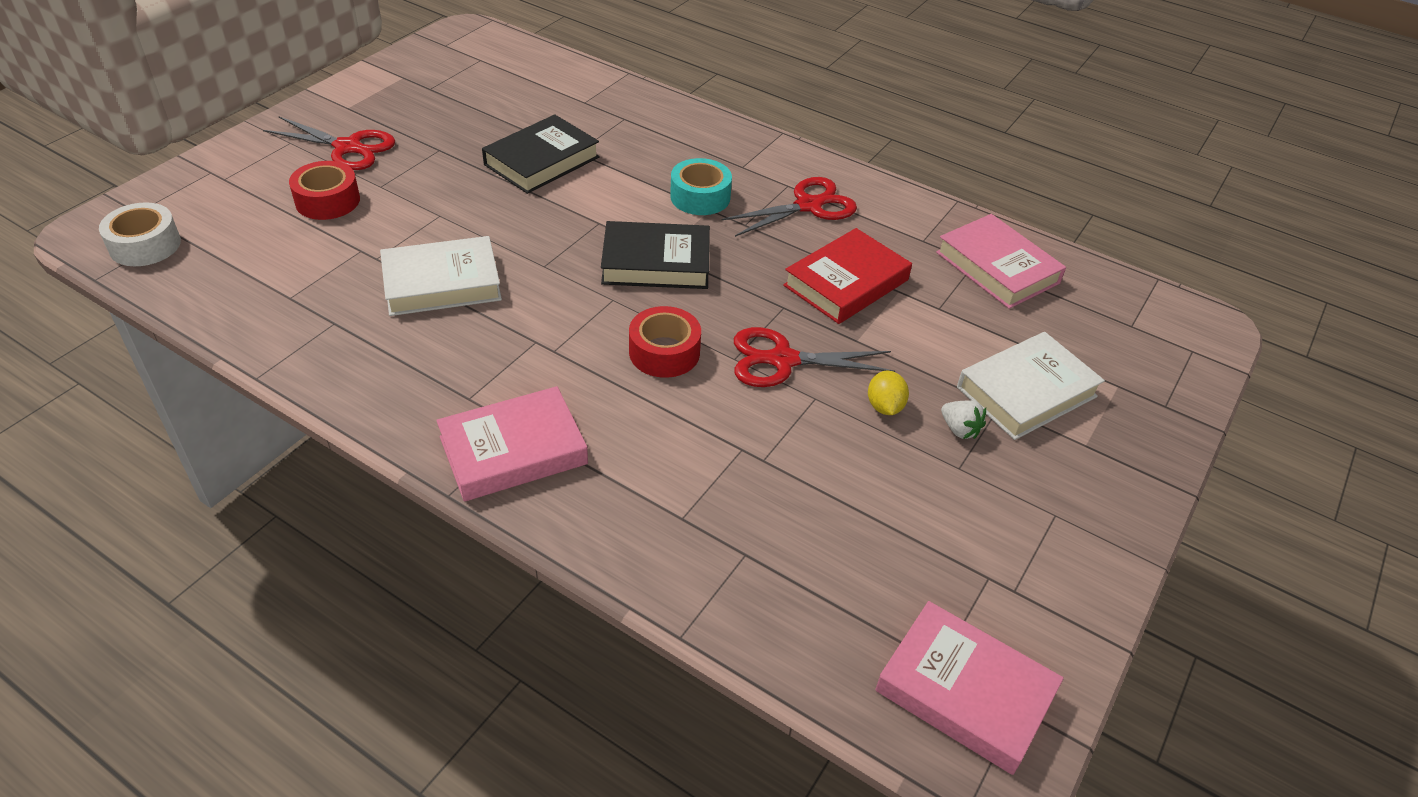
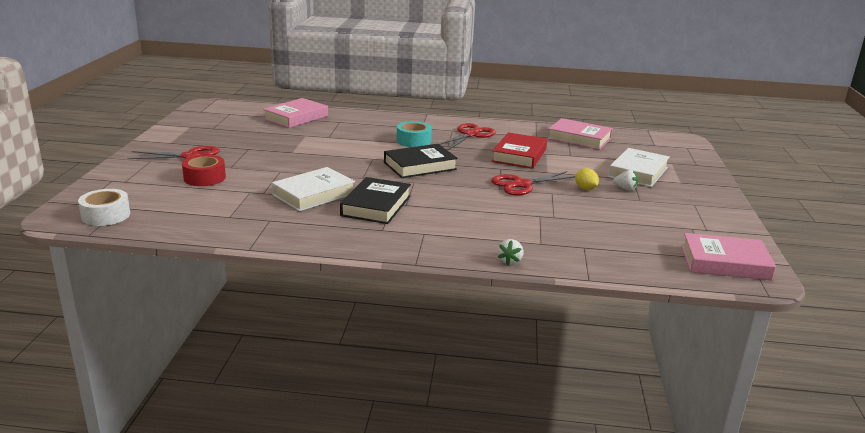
camera: 25 degrees left, 20 degrees down
pink book [436,386,588,502] -> pink book moved to [263,98,328,128]
black book [482,114,600,194] -> black book moved to [340,177,411,224]
red tape [629,306,701,378] -> none
none -> white strawberry [498,239,523,265]

